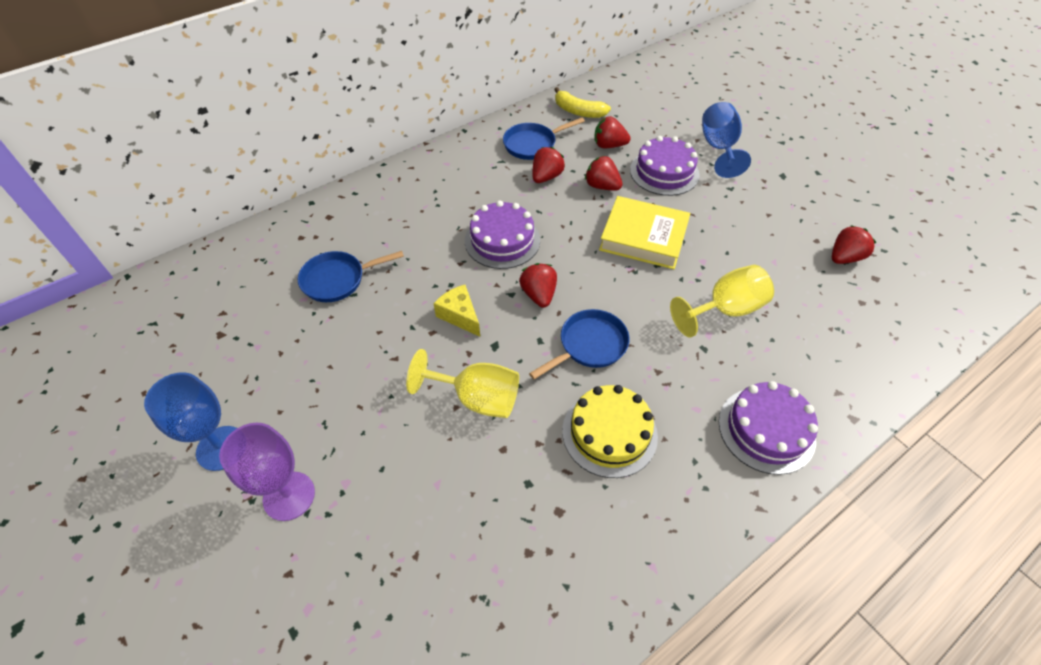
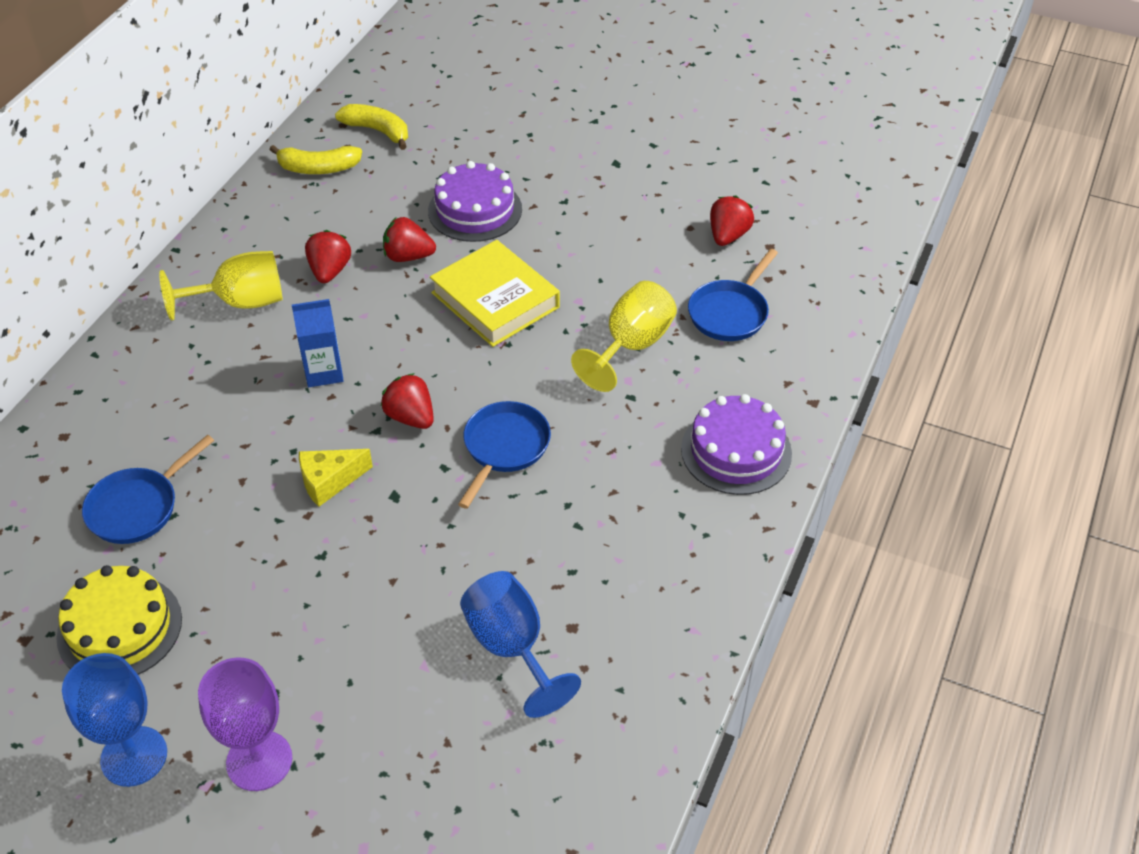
camera: 30 degrees left, 5 degrees down
yellow goblet [406,349,519,418] -> yellow goblet moved to [159,251,283,321]
yellow cheese [434,285,480,337] -> yellow cheese turned 45 degrees counterclockwise [299,449,373,507]
purple cake [465,200,540,269] -> blue carton [292,299,344,387]
blue pan [503,117,585,160] -> blue pan moved to [688,249,778,341]
yellow cake [562,385,658,478] -> yellow cake moved to [56,565,182,675]
red strawberry [595,116,631,148] -> none
yellow book [599,196,690,269] -> yellow book turned 60 degrees clockwise [430,240,560,347]
blue goblet [702,102,751,178] -> blue goblet moved to [460,571,581,718]
none -> yellow banana [335,104,408,150]

